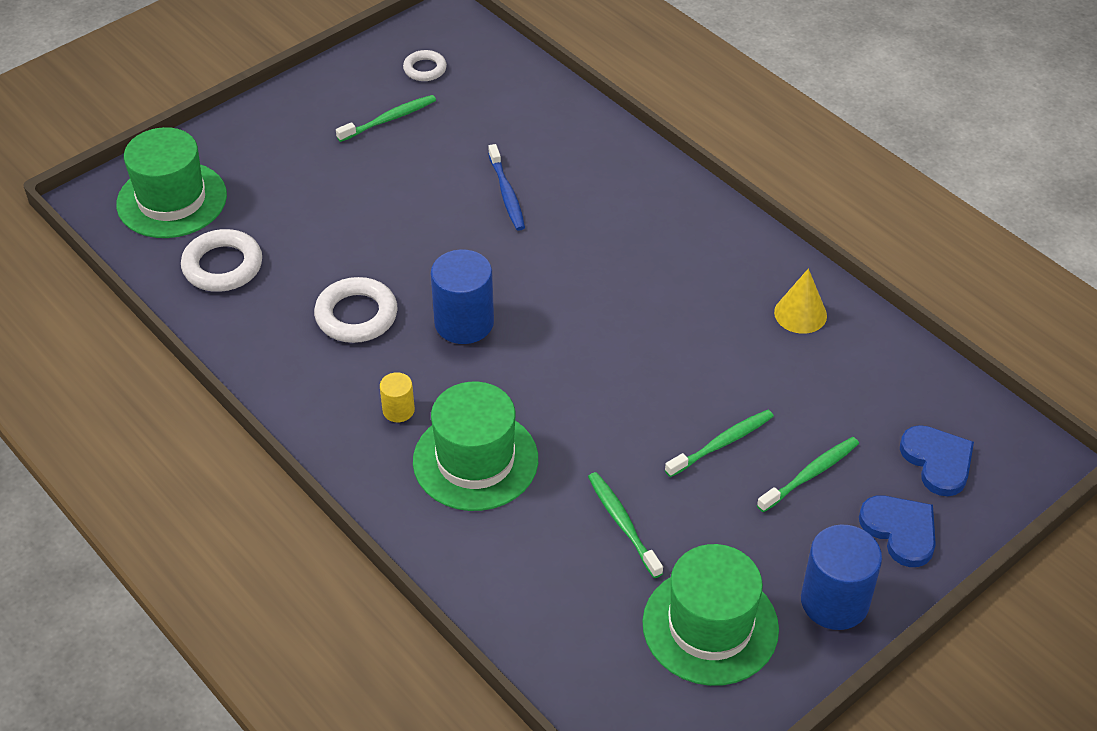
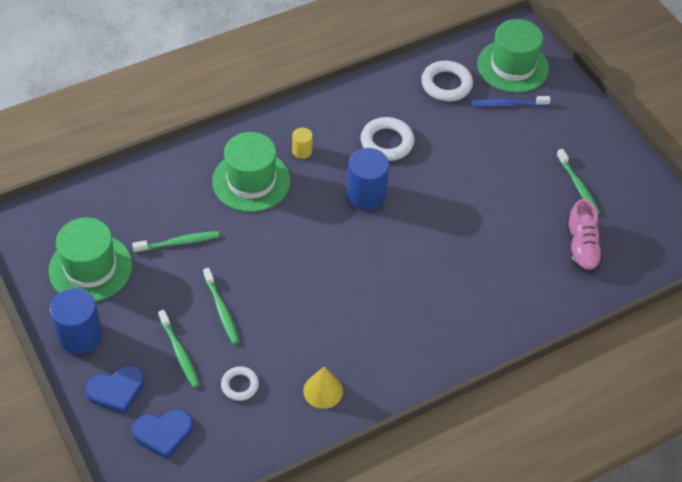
camera: 100 degrees right, 5 degrees up
white ring [403,50,447,81] -> white ring moved to [221,366,259,401]
blue toothbrush [488,144,525,230] -> blue toothbrush moved to [472,96,551,107]
none -> pink shoe [567,199,603,273]

